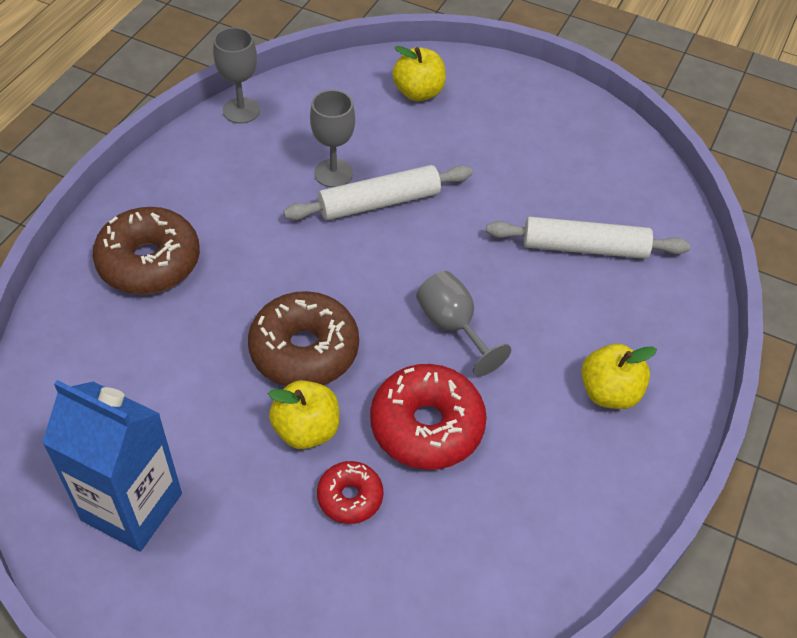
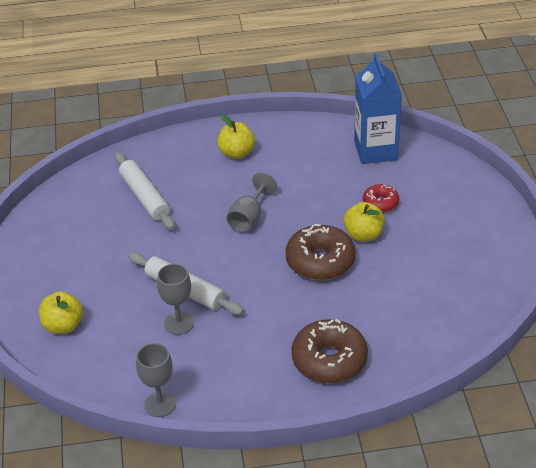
camera: 120 degrees left, 10 degrees down
blue carton [42,380,182,552] -> blue carton moved to [354,53,402,164]
red donut [370,364,487,470] -> none

